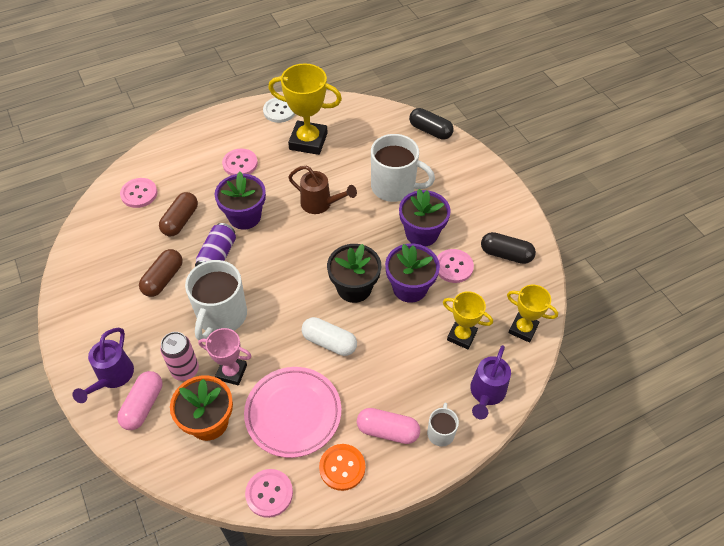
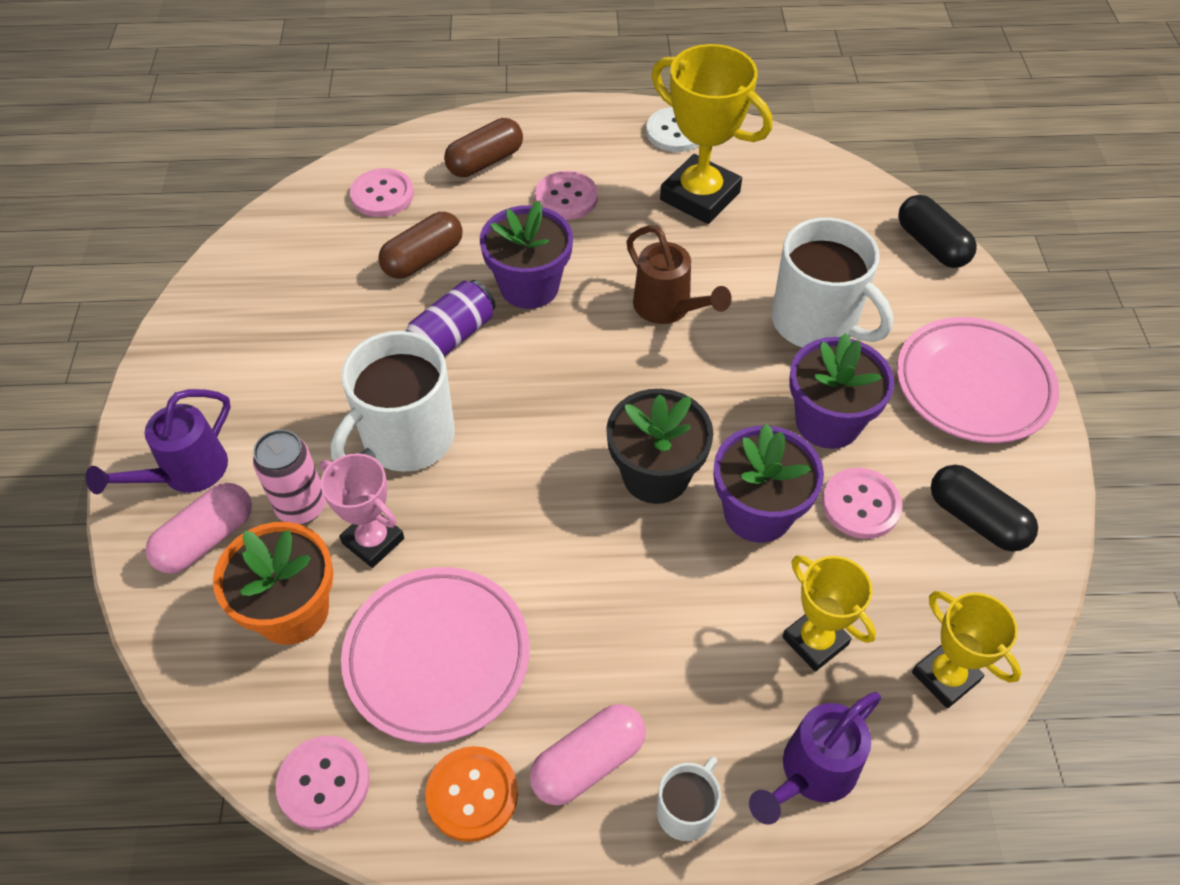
camera: 25 degrees right, 0 degrees up
brown capsule [139,249,183,297] -> brown capsule moved to [444,118,523,177]
white capsule [302,317,357,356] -> none
pink capsule [357,408,420,444] -> pink capsule turned 75 degrees counterclockwise [530,704,646,806]
none -> pink plate [897,317,1059,443]

